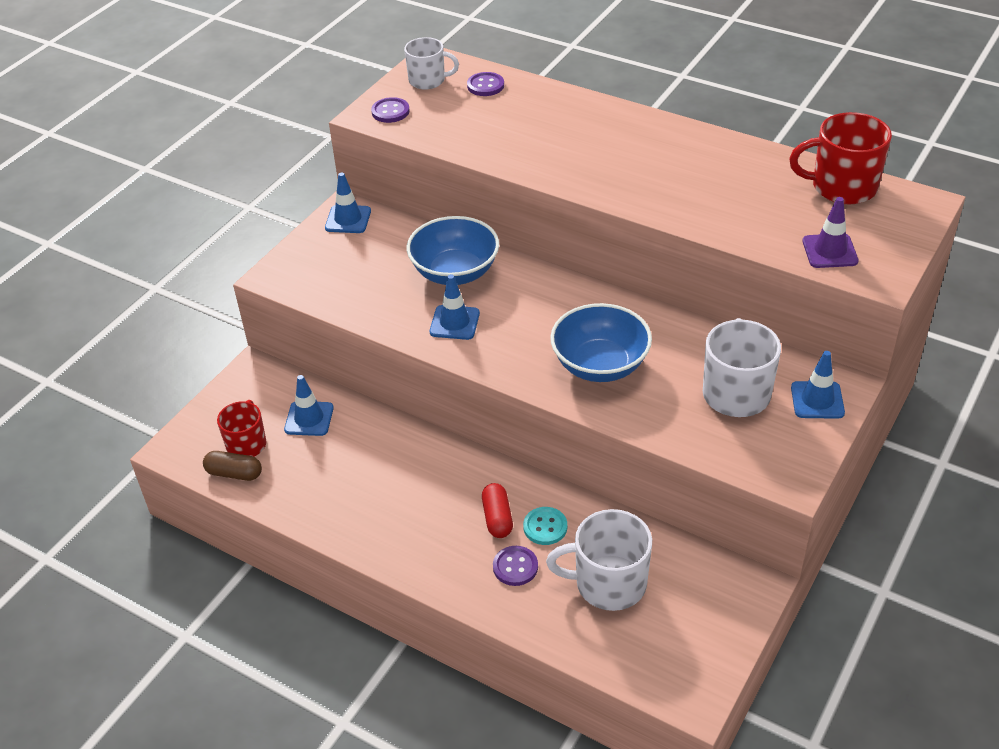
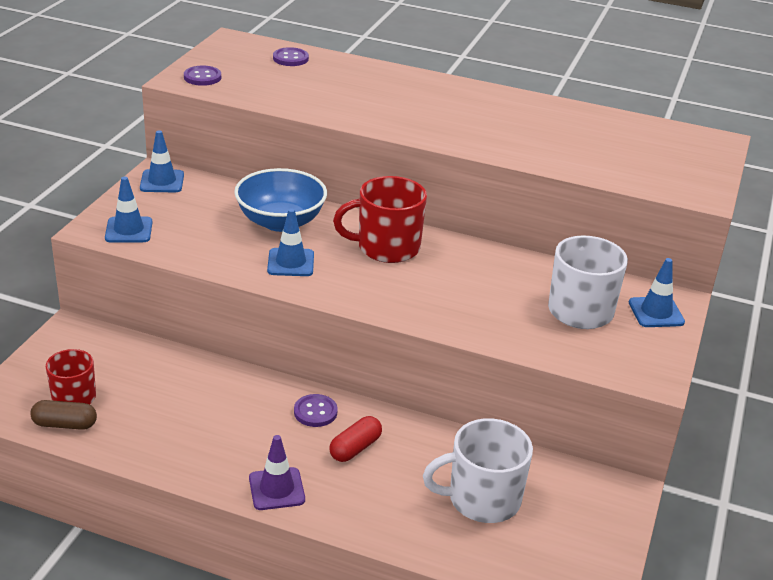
camera: 15 degrees left, 10 degrees down
blue traffic cone [284,375,334,436] -> blue traffic cone moved to [105,177,152,242]
white mug [404,37,459,90] -> none
red capsule [482,483,513,538] -> red capsule turned 60 degrees clockwise [329,416,382,462]
purple button [493,546,538,586] -> purple button moved to [294,394,338,427]
turquoise button [523,507,567,545] -> none
blue bowl [550,303,652,382] -> none
red mug [789,112,892,204] -> red mug moved to [333,176,427,263]
purple traffic cone [802,197,859,268] -> purple traffic cone moved to [249,435,305,510]

